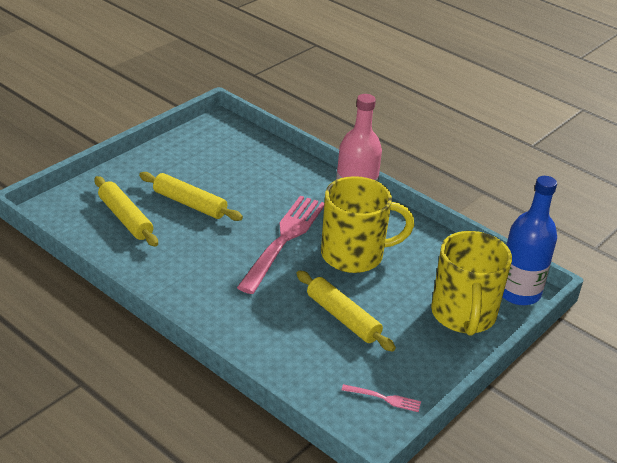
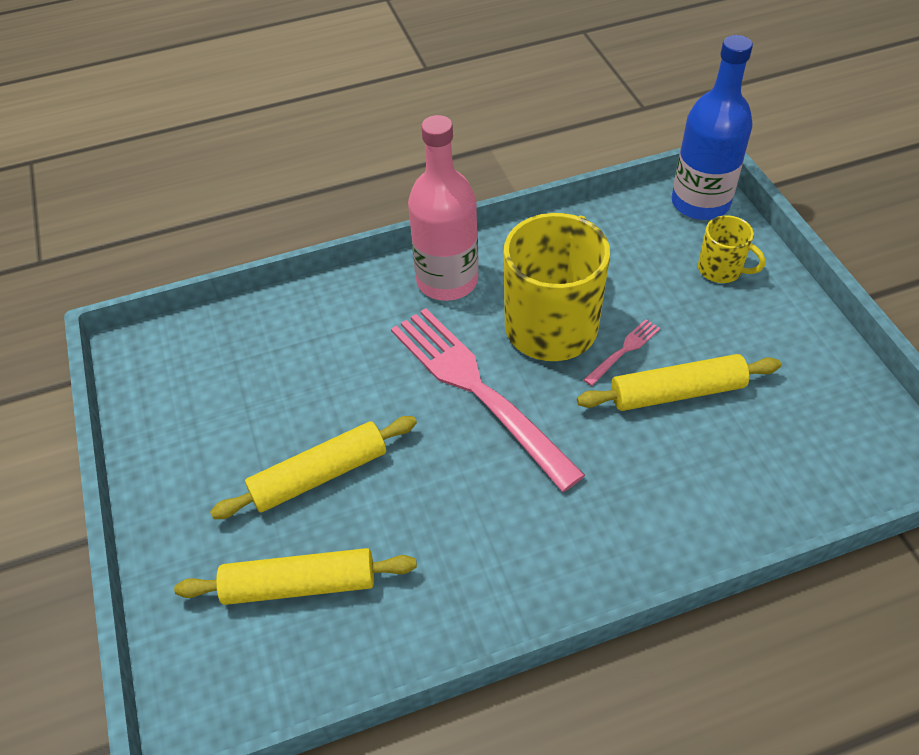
camera: 55 degrees left, 15 degrees up
pink fork [342,384,421,412] -> pink fork moved to [583,319,660,386]
yellow mug [431,231,512,336] -> yellow mug [698,215,765,283], size x0.49

